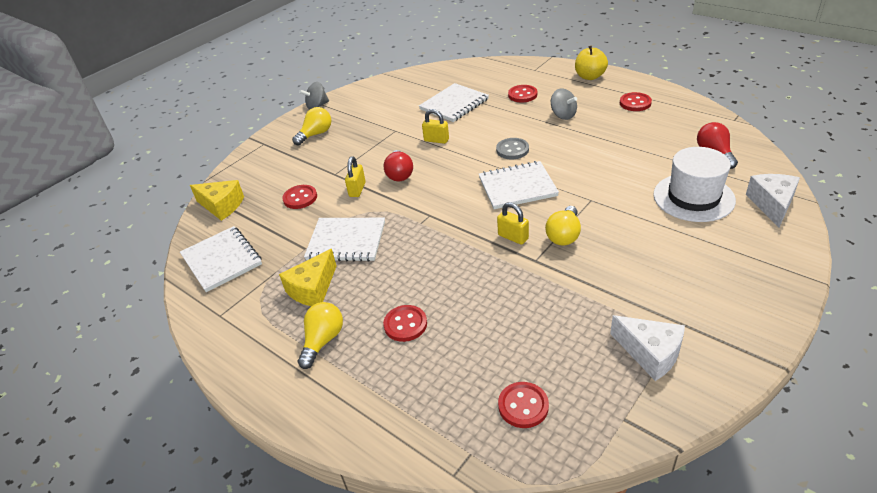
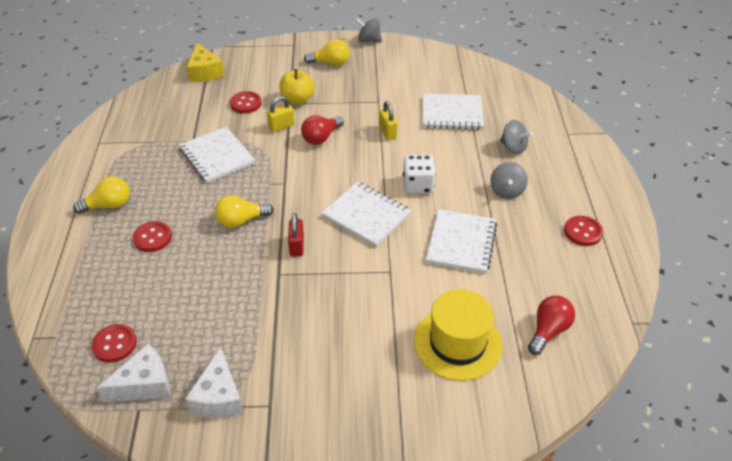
camera: 45 degrees right, 5 degrees up
white notebook [180,226,262,292] -> white notebook moved to [426,209,497,273]
yellow cheese [279,249,336,306] -> none
grey button [496,138,529,159] -> white dice [403,155,436,194]
yellow padlock [497,202,529,245] -> red padlock [288,213,304,256]
red button [508,85,537,102] -> grey spinning top [500,120,533,154]
yellow light bulb [545,206,581,246] -> yellow light bulb moved to [215,195,274,228]
yellow apple [575,46,608,80] -> yellow apple moved to [279,69,315,105]
white hat [653,147,736,222] -> yellow hat [414,289,502,381]
white cheese [746,174,800,227] -> white cheese moved to [97,344,170,402]

